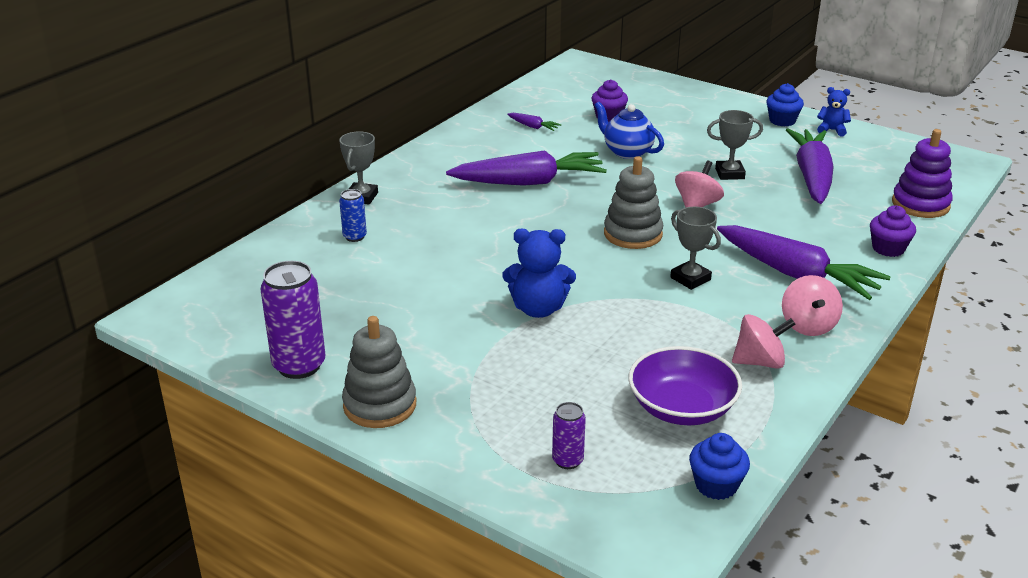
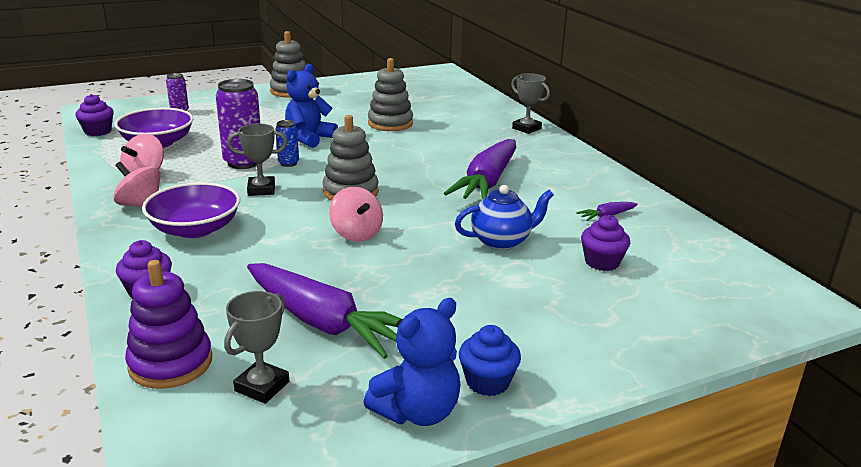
camera: 120 degrees right, 5 degrees down
purple can [260,261,325,379] -> purple can moved to [216,79,260,169]
blue can [339,189,367,242] -> blue can moved to [276,120,299,167]
blue cupcake [689,433,750,500] -> purple cupcake [75,94,114,136]
grey trophy [707,110,763,180] -> grey trophy moved to [224,291,289,404]
purple carrot [717,225,891,300] -> purple bowl [142,182,240,238]
blue teddy bear [817,87,851,136] -> blue teddy bear [363,298,460,426], size x1.72
none -> grey stacking toy [368,58,413,131]

